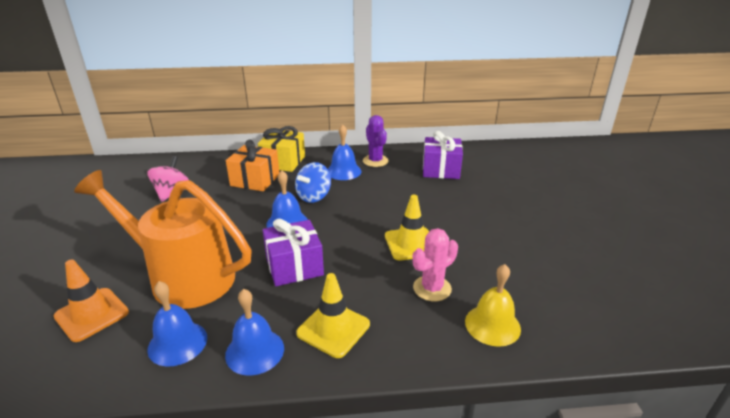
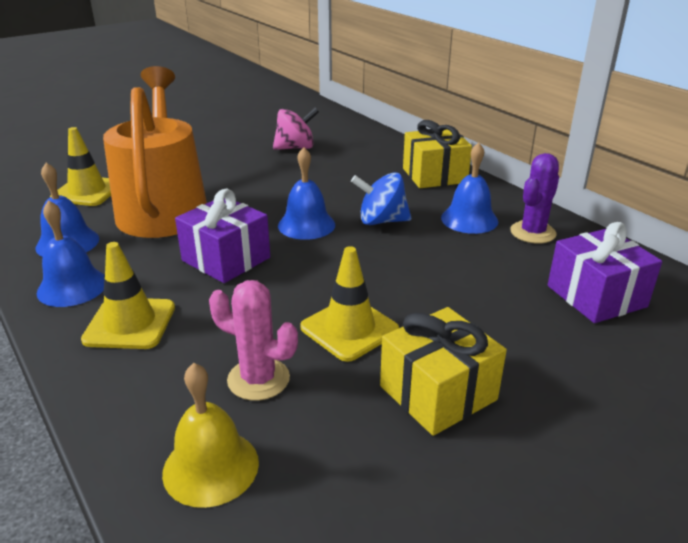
camera: 60 degrees right, 0 degrees up
orange traffic cone [54,260,129,342] -> yellow traffic cone [50,127,111,206]
orange gift [226,139,280,191] -> none
none -> yellow gift [380,307,507,436]

